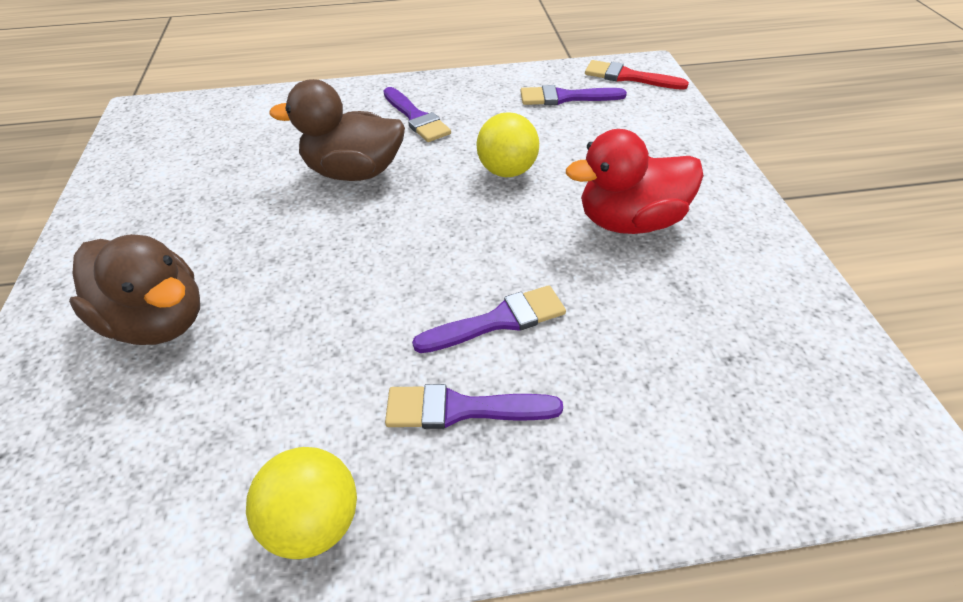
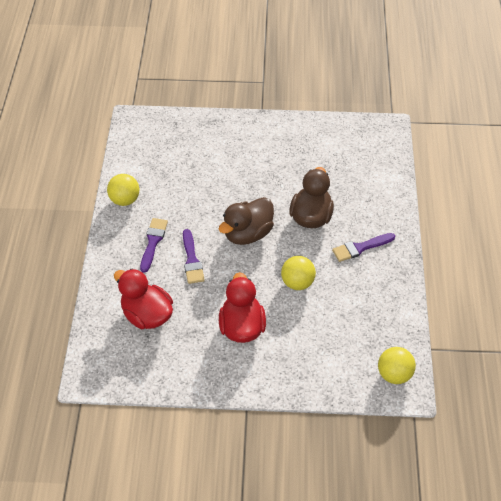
camera: 100 degrees right, 5 degrees up
brown duck [69,234,200,345] -> brown duck moved to [219,197,274,245]
purple brush [521,85,627,105] -> none
red brush [585,60,689,90] -> yellow ball [378,347,416,384]
none -> red duck [114,268,173,329]

